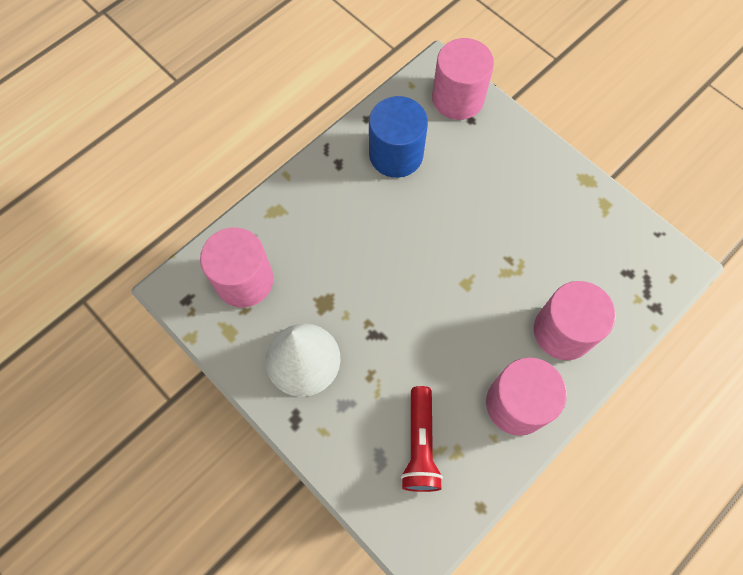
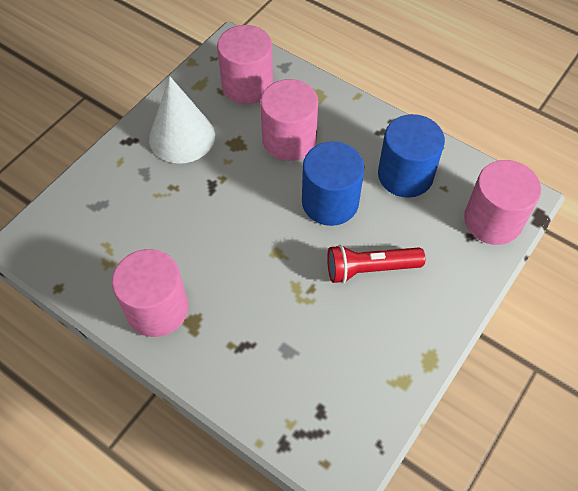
camera: 80 degrees right, 10 degrees down
red flashlight [401,386,443,492] -> red flashlight moved to [327,245,425,284]
pink cylinder [534,281,616,360] -> pink cylinder moved to [260,79,318,161]
none -> blue cylinder [302,141,364,226]

